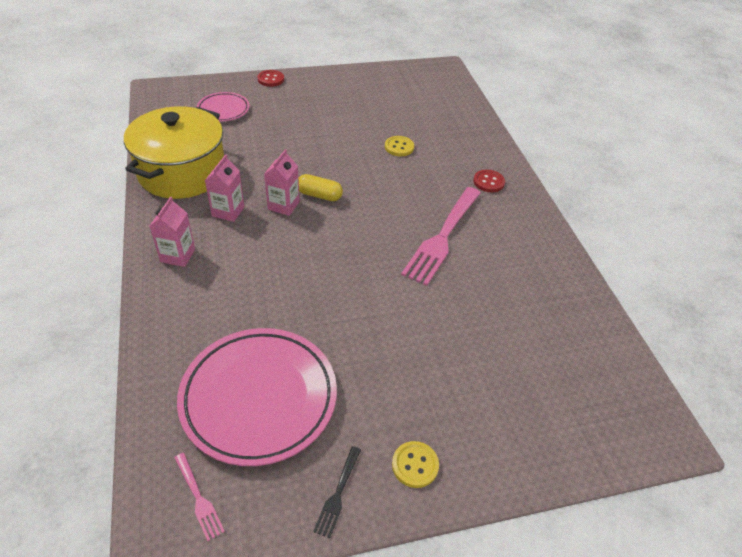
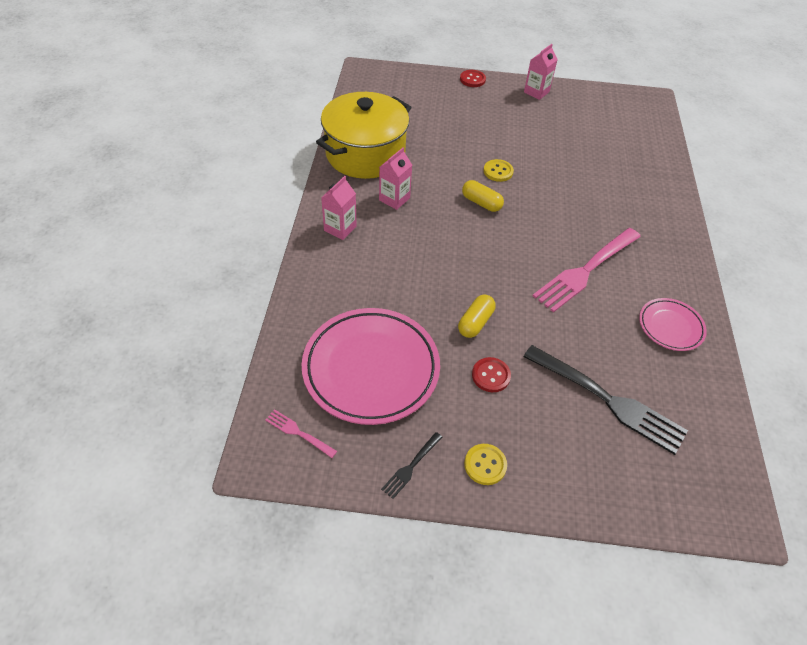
camera: 20 degrees right, 5 degrees up
pink fork [174,453,225,541] -> pink fork turned 135 degrees clockwise [265,409,337,458]
pink plate [197,92,250,121] -> pink plate moved to [639,298,707,351]
pink carton [264,149,300,216] -> pink carton moved to [524,44,558,100]
yellow button [385,136,414,156] -> yellow button moved to [484,159,514,182]
red button [473,170,505,192] -> red button moved to [472,357,511,392]
none -> yellow capsule [458,294,496,338]
none -> black fork [523,345,688,455]

